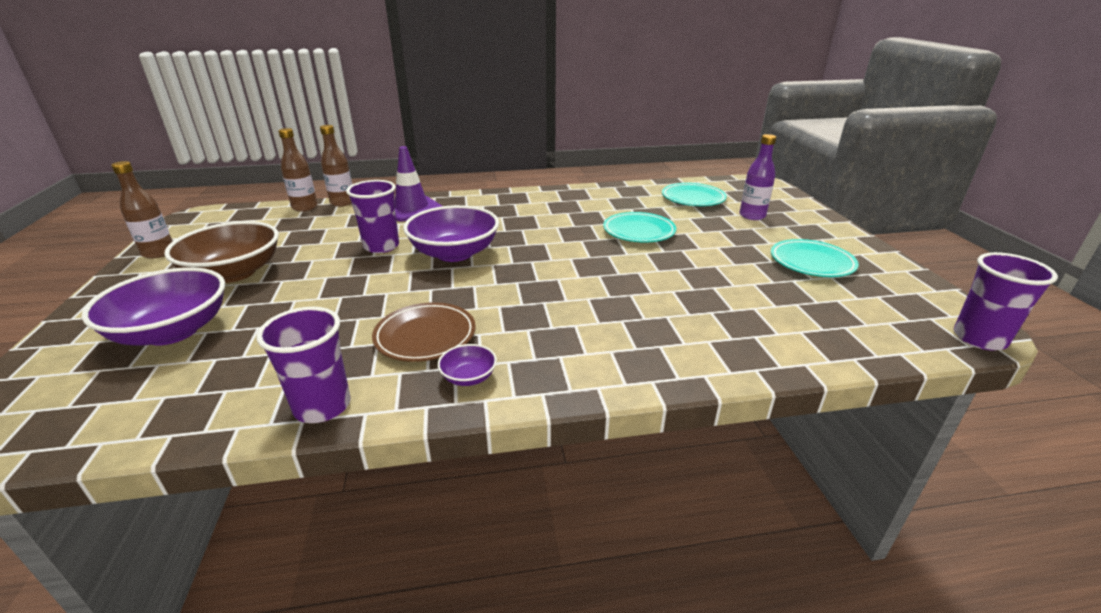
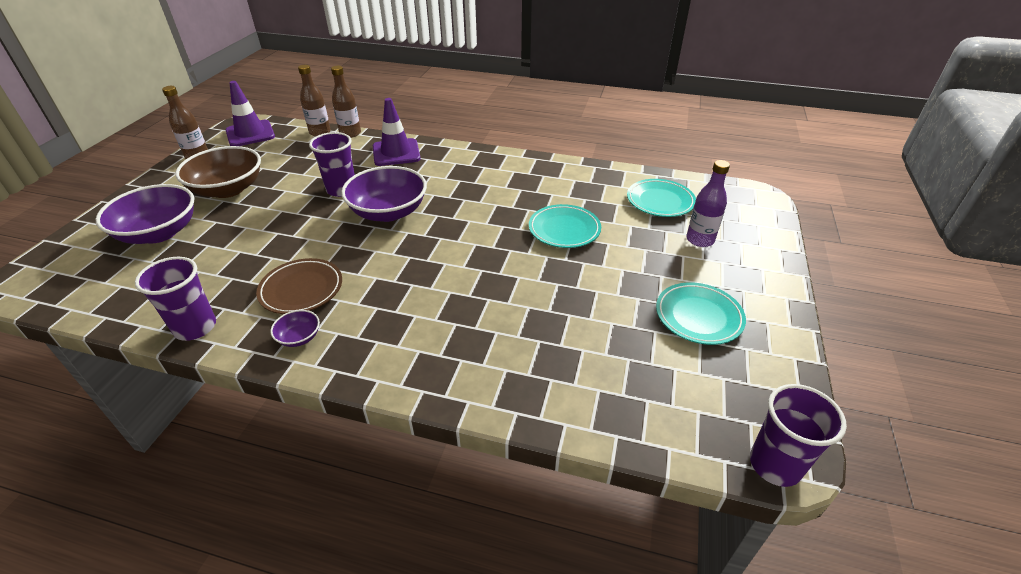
camera: 25 degrees right, 10 degrees up
none -> purple traffic cone [226,81,275,146]

